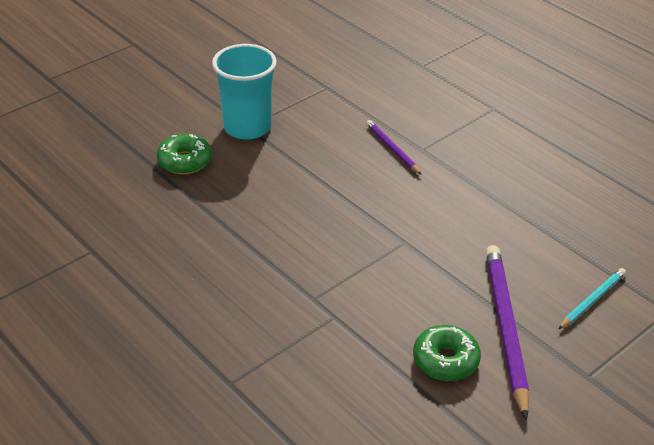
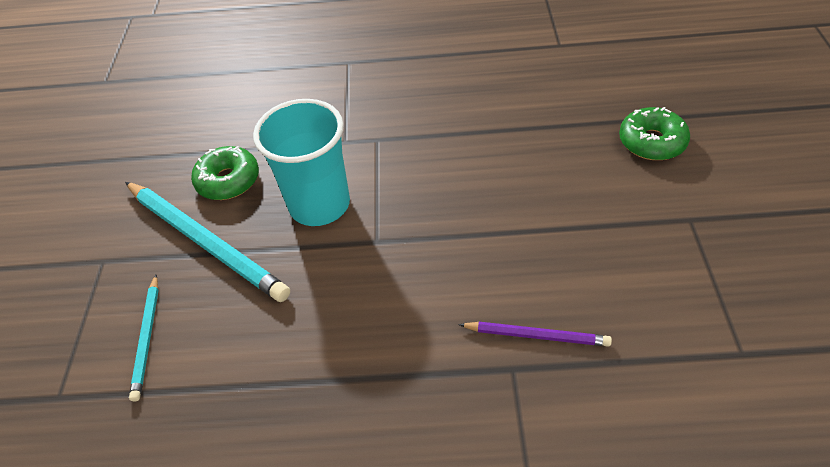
camera: 135 degrees right, 10 degrees up
turquoise cup [212,44,277,140] -> turquoise cup moved to [253,99,350,226]
purple pencil [486,245,529,420] -> turquoise pencil [125,182,290,302]

